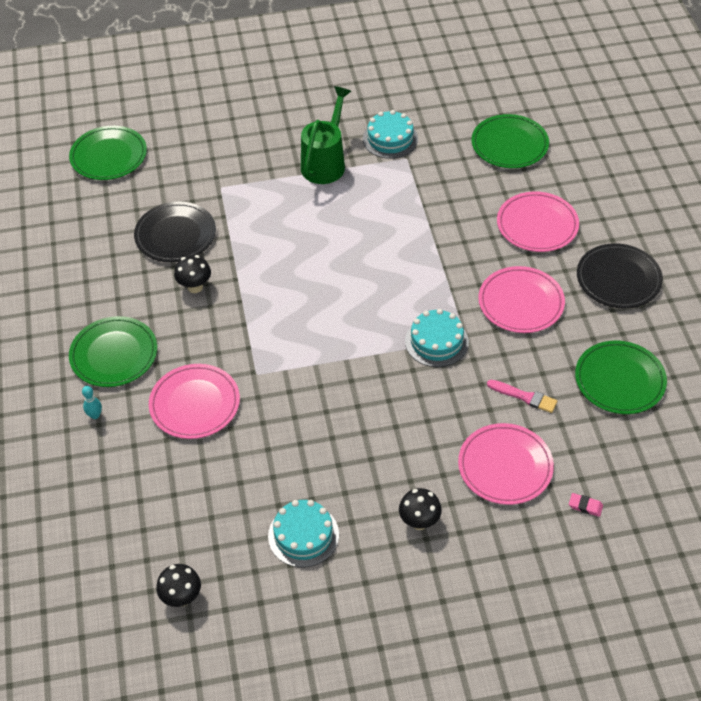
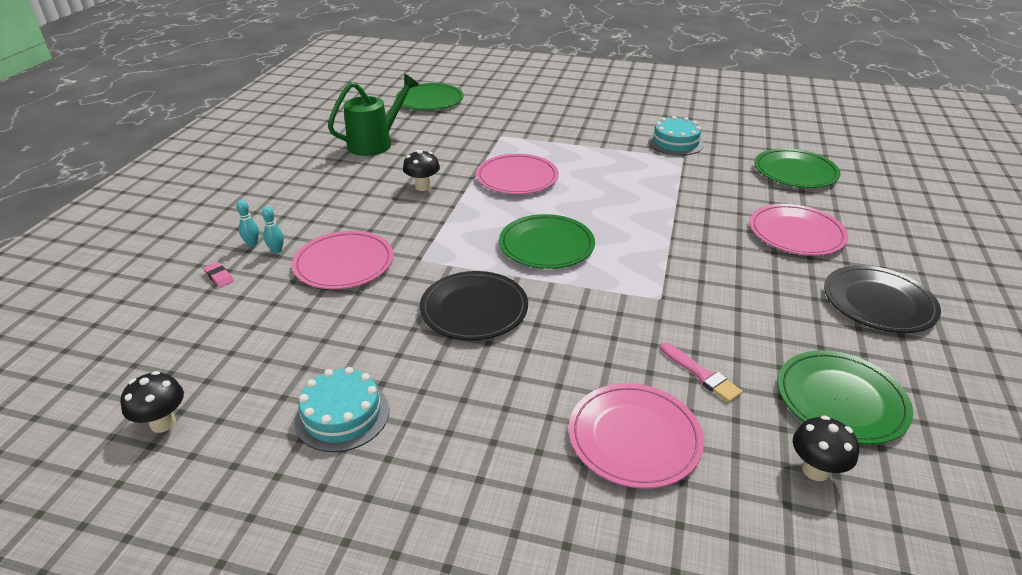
camera: 25 degrees right, 15 degrees down
green plate [69,316,157,387] -> green plate moved to [499,214,595,269]
black plate [134,202,216,262] -> black plate moved to [420,271,528,340]
green watering can [301,86,351,184] -> green watering can moved to [328,74,419,156]
black mushroom [399,488,442,530] -> black mushroom moved to [793,415,859,481]
turquoise cake [405,309,469,367] -> none
pink plate [478,266,565,333] -> pink plate moved to [476,154,559,194]
pink eraser [569,493,603,517] -> pink eraser moved to [203,262,234,288]
none -> turquoise bowling pin [262,206,284,253]

